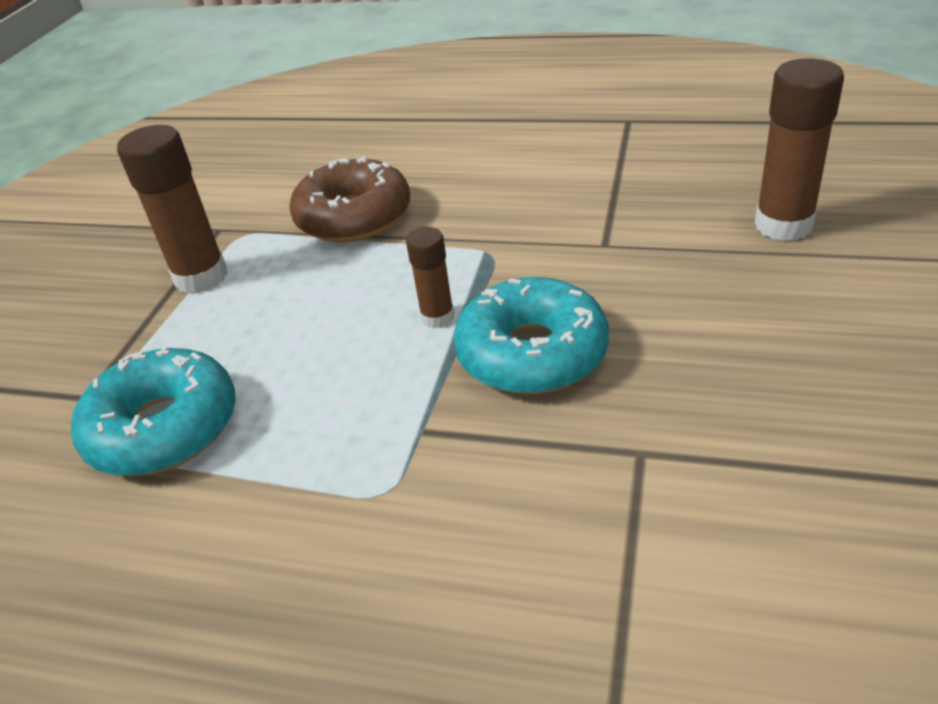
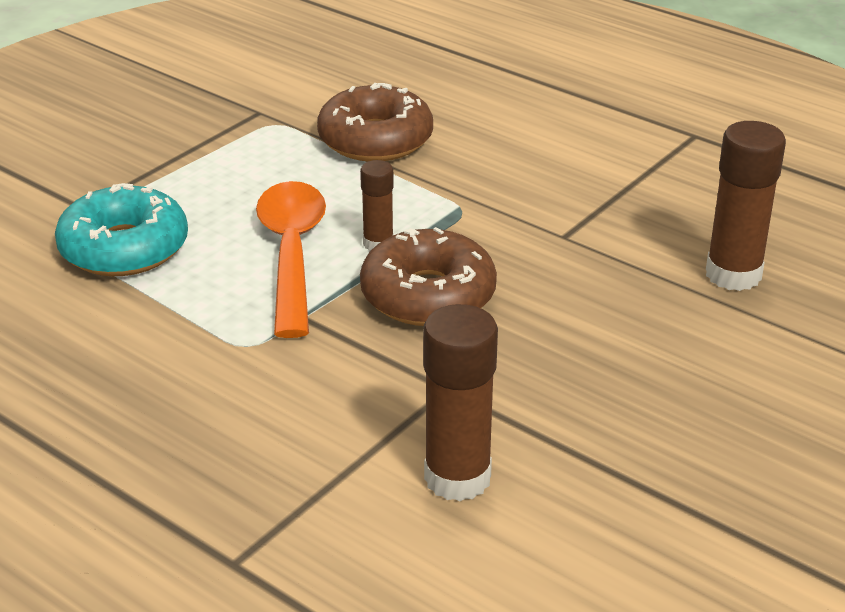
camera: 20 degrees right, 5 degrees down
brown glue stick [117,125,228,294] -> brown glue stick moved to [423,304,498,501]
turquoise donut [454,277,609,394] -> brown donut [360,227,497,326]
none -> orange spoon [256,181,326,338]

